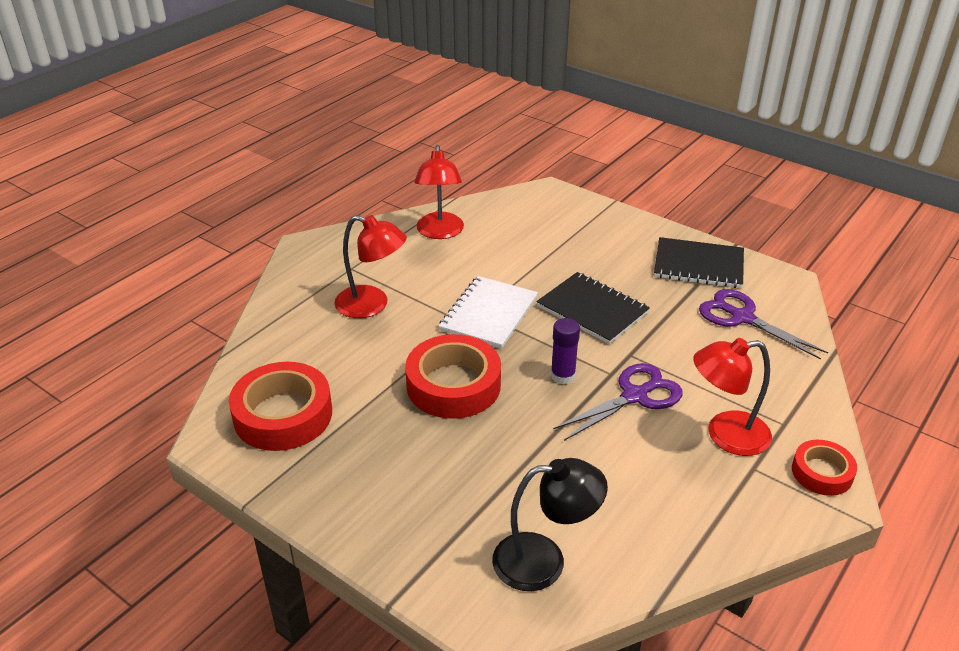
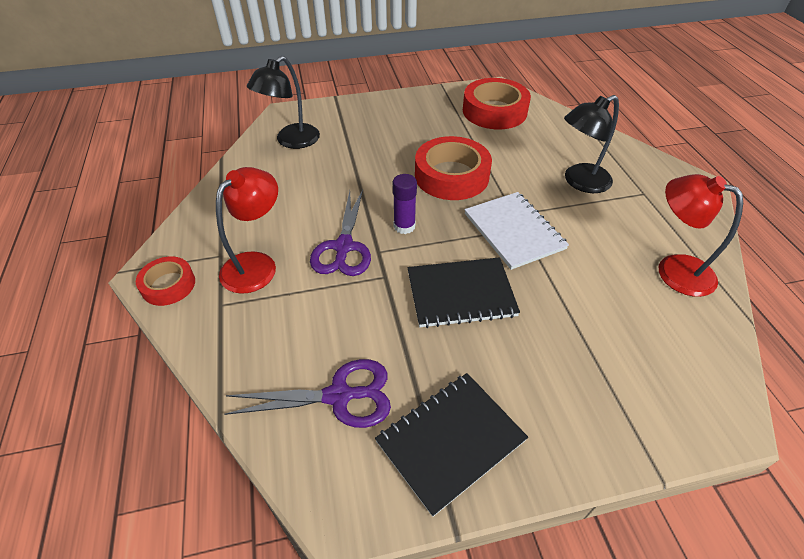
camera: 130 degrees right, 10 degrees up
red lamp [334,215,407,318] -> black lamp [564,95,619,193]

